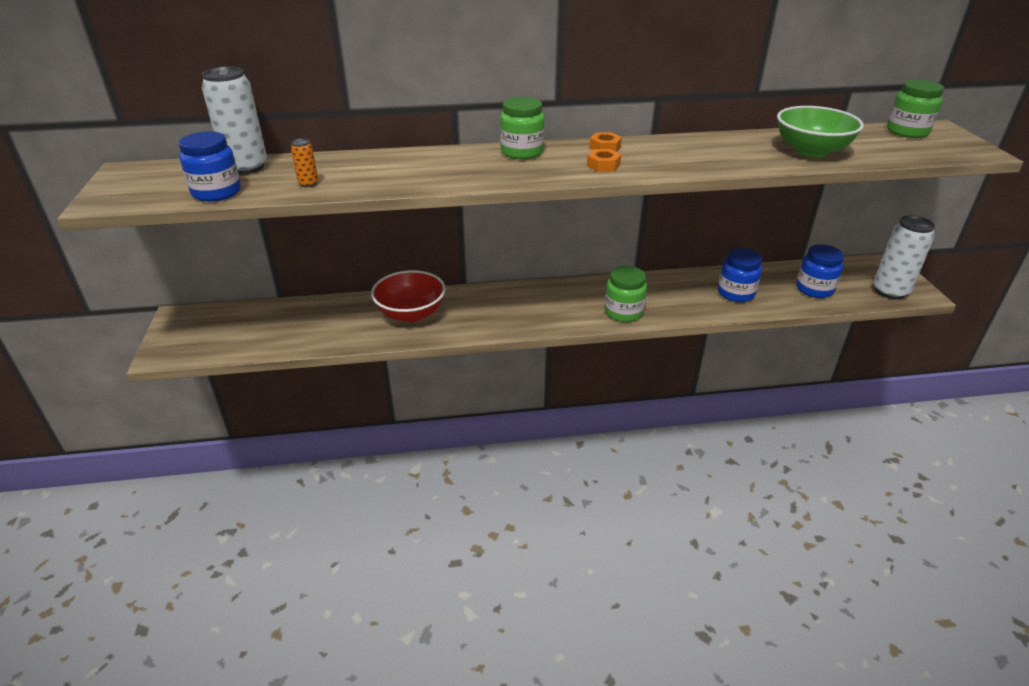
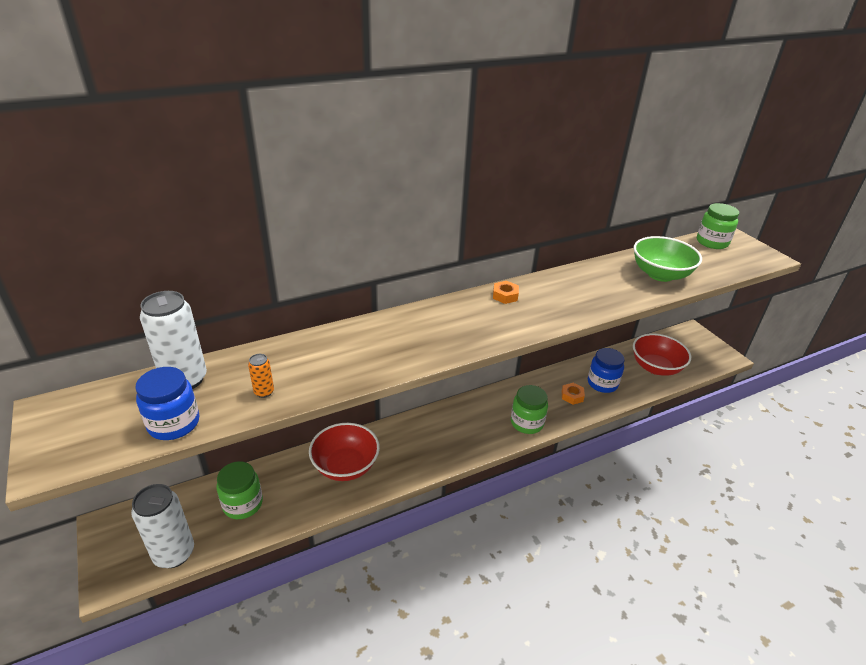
camera: 20 degrees left, 0 degrees up
green jar [500,97,545,159] -> green jar moved to [217,461,263,519]
orange nut [587,149,621,172] -> orange nut moved to [562,383,585,405]
blue jar [796,244,844,298] -> red bowl [633,333,691,376]
white can [873,215,935,299] -> white can moved to [131,484,194,568]

